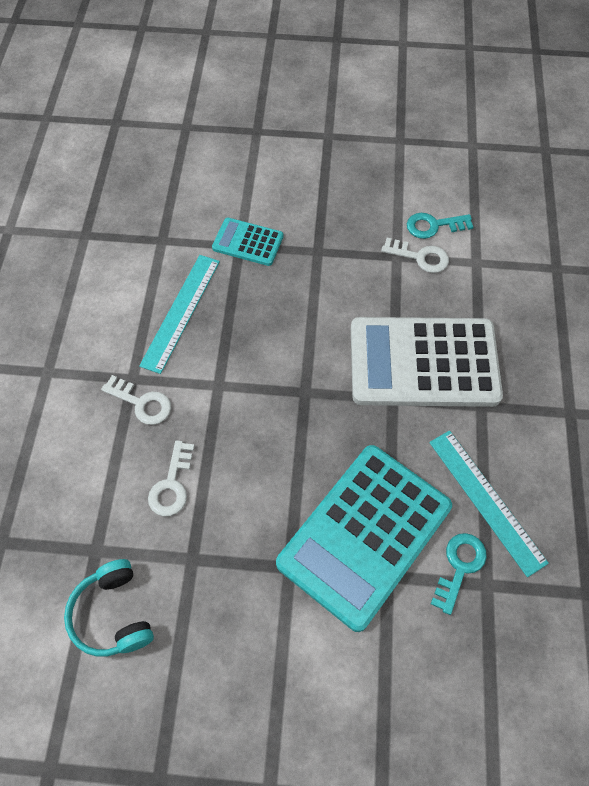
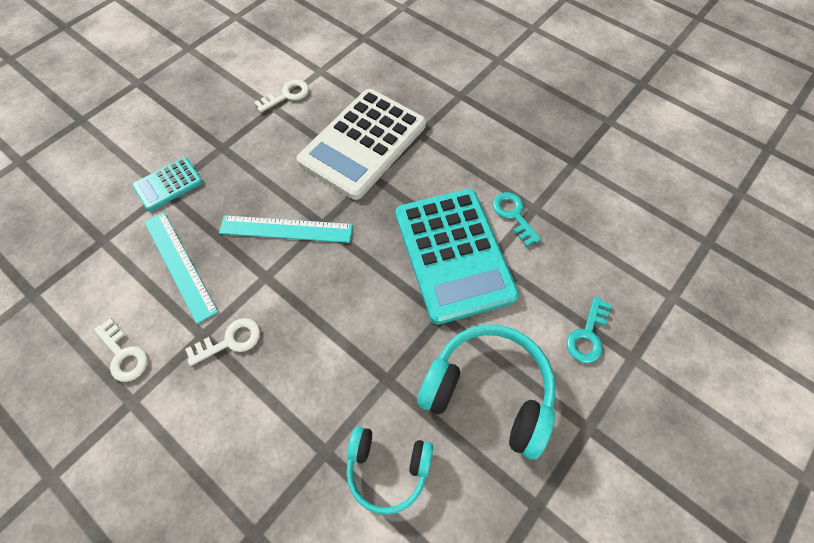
camera: 55 degrees left, 0 degrees up
white key [148,440,195,516] -> white key moved to [94,318,148,382]
turquoise key [407,213,473,239] -> turquoise key moved to [566,297,612,363]
turquoise ruler [429,430,549,577] -> turquoise ruler moved to [219,215,353,243]
none -> turquoise headphones [417,324,556,460]

